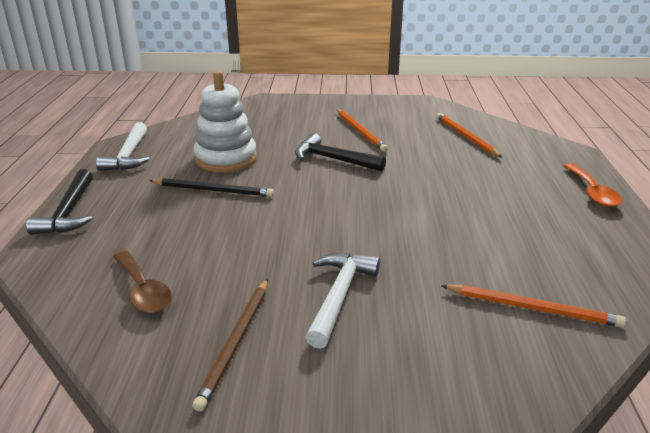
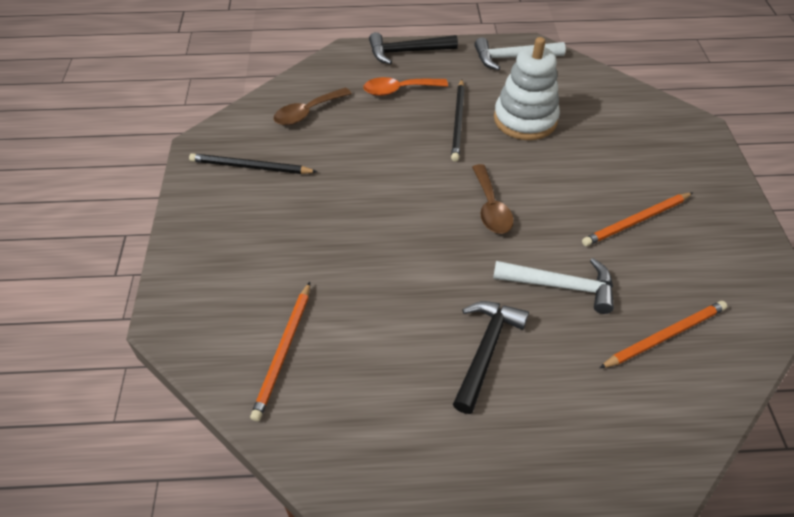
camera: 85 degrees right, 20 degrees up
brown pencil [193,279,268,412] -> black pencil [189,153,318,174]
black hammer [295,133,386,172] -> black hammer moved to [453,301,529,414]
white hammer [305,253,380,349] -> white hammer moved to [493,258,614,314]
orange spoon [564,164,622,207] -> orange spoon moved to [363,77,448,96]
none -> brown spoon [472,164,514,234]

